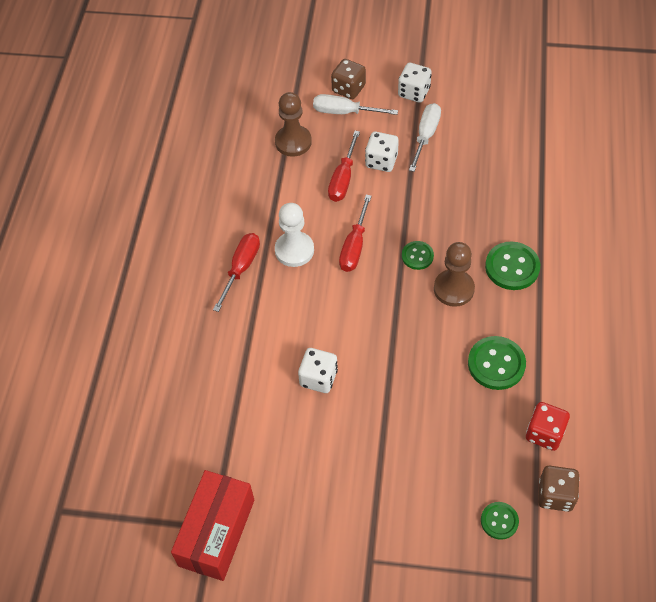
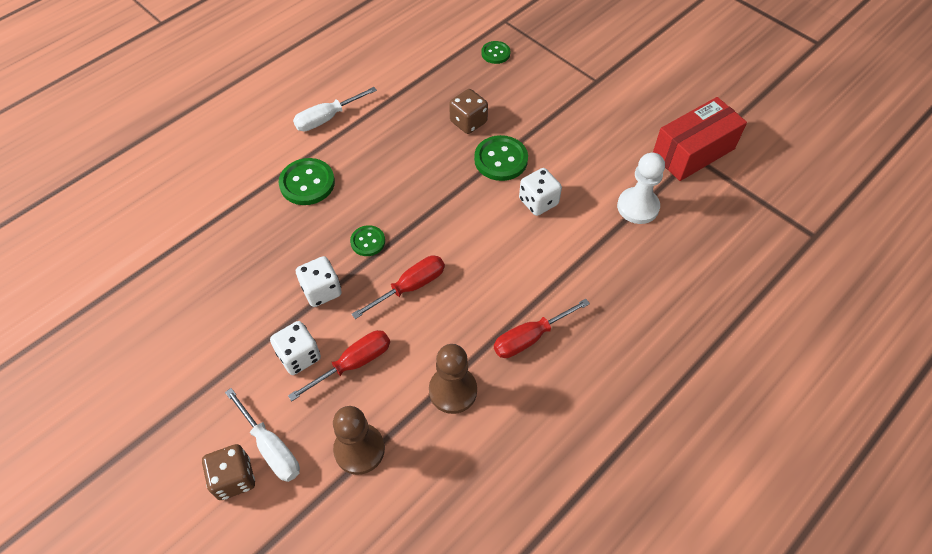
camera: 145 degrees left, 0 degrees up
white pawn [275,203,314,267] -> white pawn moved to [617,153,665,224]
white dice [398,63,432,103] -> white dice moved to [296,256,342,307]
white screwdriver [409,103,441,172] -> white screwdriver moved to [293,87,377,131]
brown pawn [434,242,475,307] -> brown pawn moved to [429,344,477,414]
green button [468,336,526,390] -> green button moved to [474,135,528,181]
red dice [526,402,570,451] -> none
brown dice [538,466,580,512] -> brown dice moved to [449,89,488,134]

